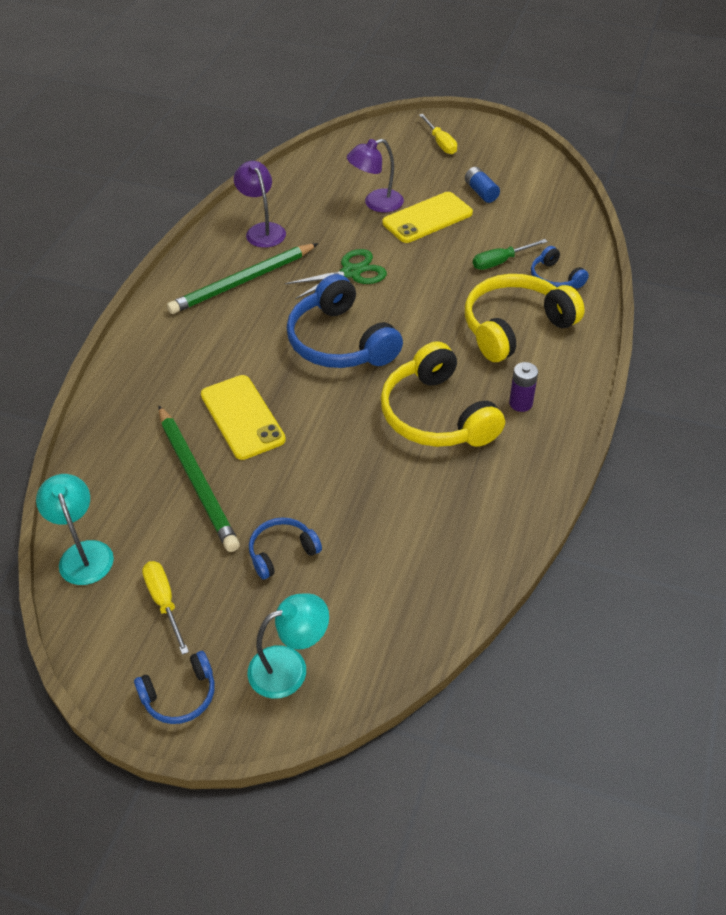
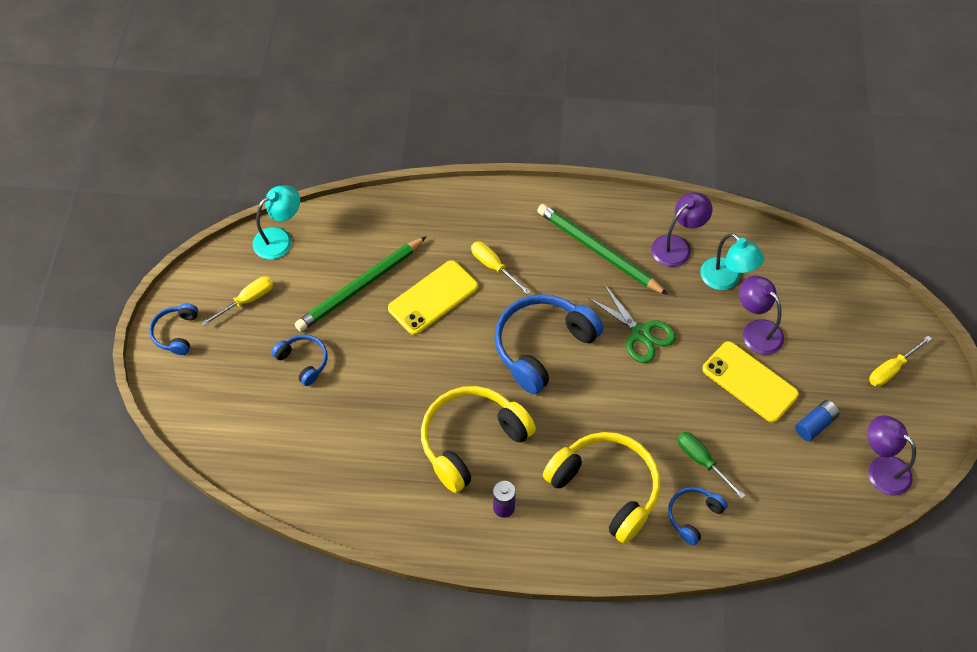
camera: 75 degrees right, 10 degrees up
blue headphones [134,651,215,724] -> blue headphones turned 45 degrees clockwise [149,303,198,355]
turquoise lamp [247,593,329,699] -> turquoise lamp moved to [700,233,764,290]
none -> yellow screwdriver [471,241,531,295]
none -> purple lamp [868,415,916,496]

